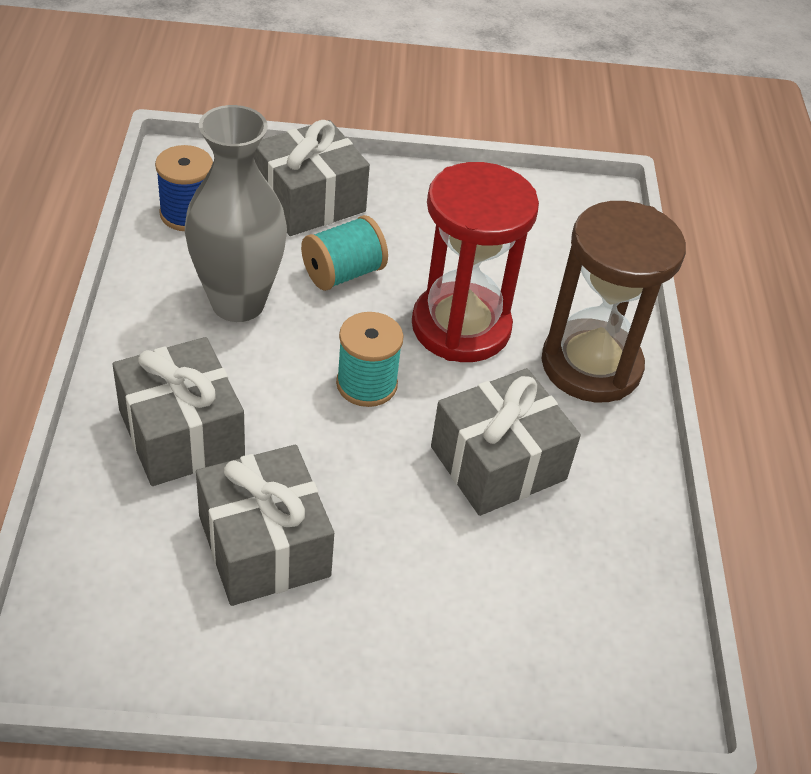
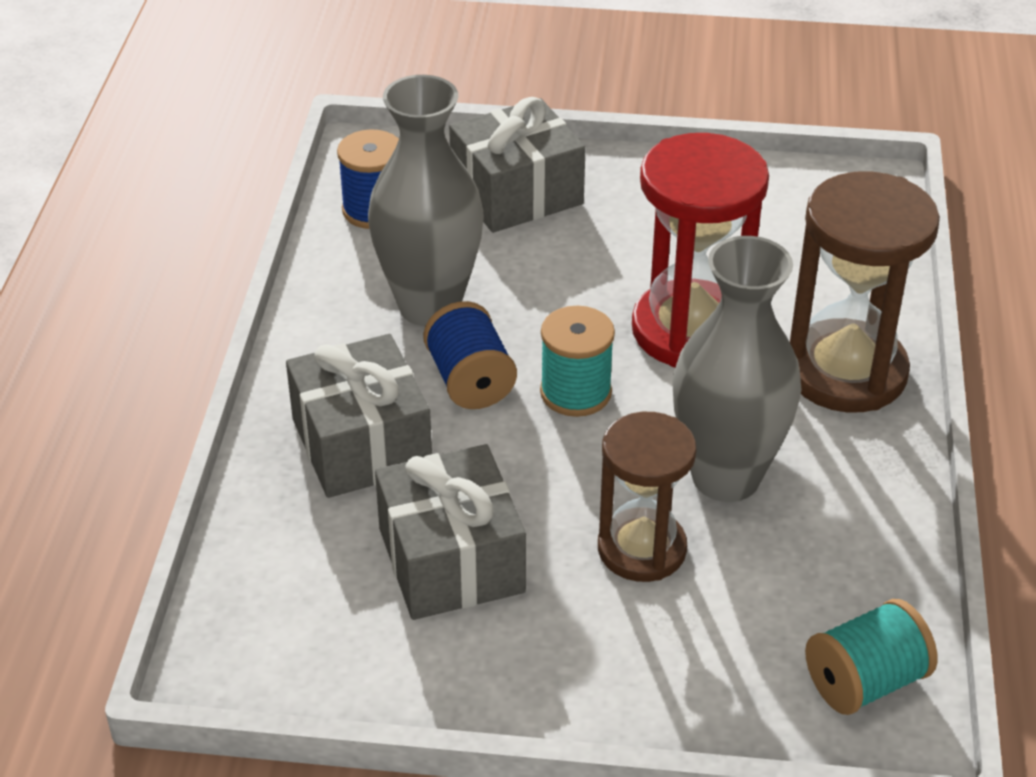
camera: 10 degrees right, 5 degrees down
turquoise spool [301,215,388,291] -> turquoise spool moved to [805,599,938,715]
grey gift [431,368,581,516] -> grey vase [672,236,802,502]
none -> blue spool [423,301,517,409]
none -> brown hourglass [598,412,697,582]

